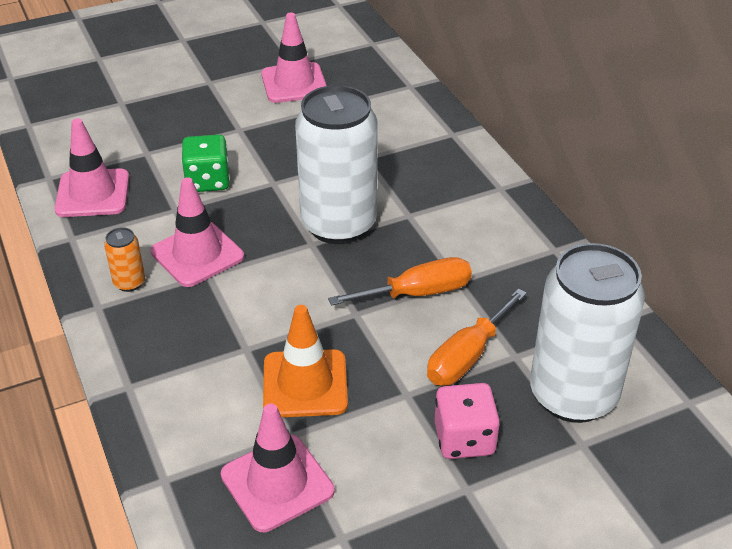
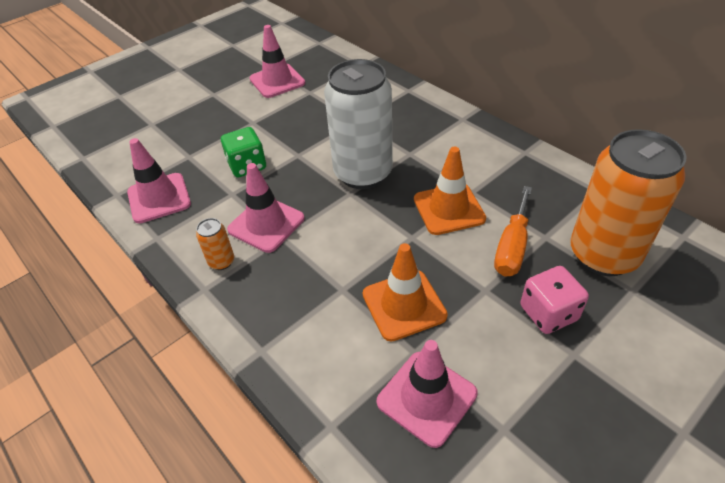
camera: 15 degrees left, 5 degrees up
orange screwdriver [328,257,472,306] -> orange traffic cone [414,147,486,235]
white can [530,243,645,423] -> orange can [570,129,687,276]

